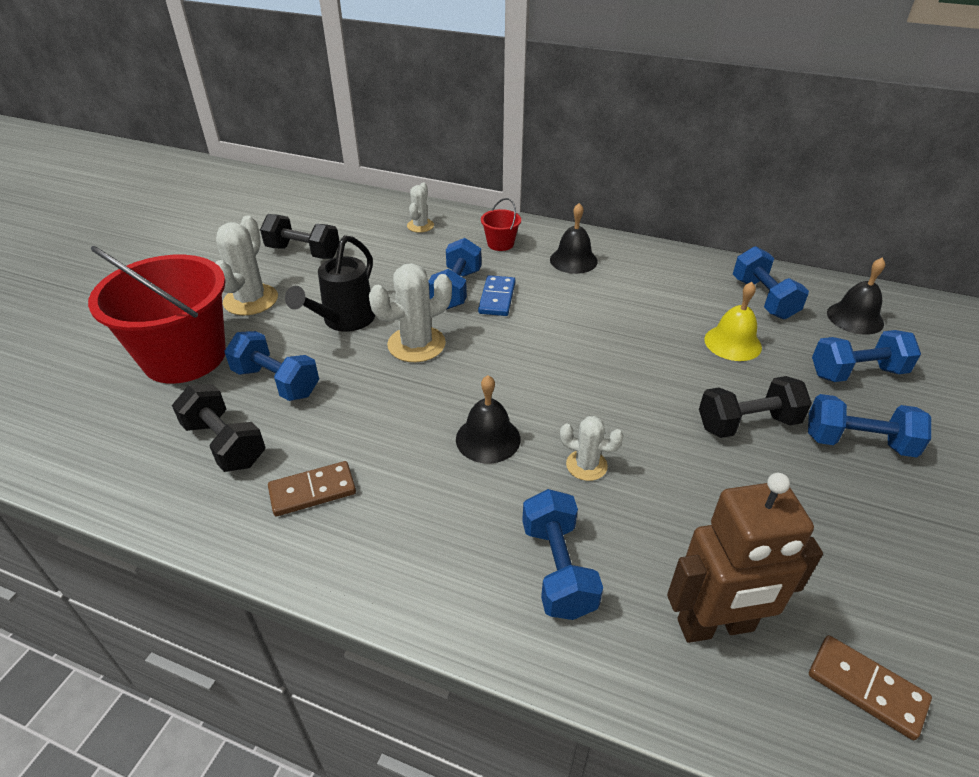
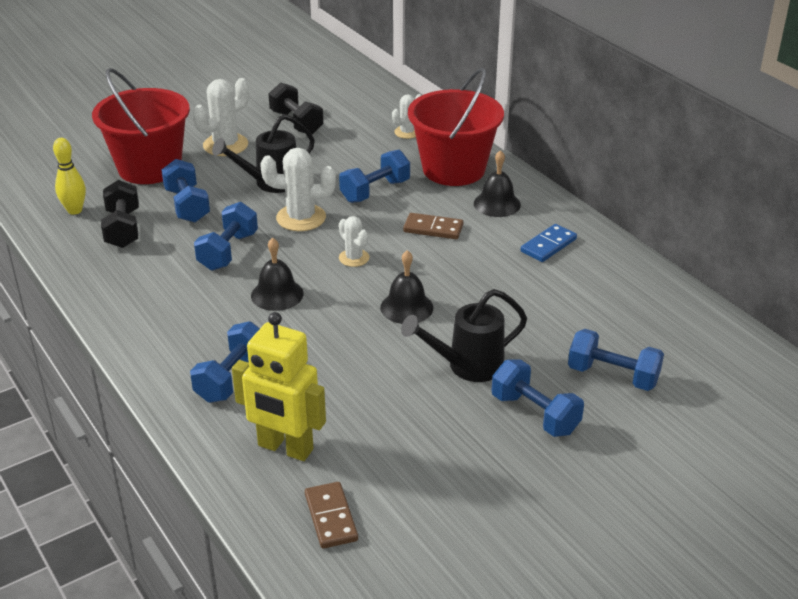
camera: 35 degrees right, 5 degrees down
brown domino [268,461,356,516] -> brown domino moved to [403,213,463,239]
blue domino [478,275,515,316] -> blue domino moved to [521,224,577,262]
red bucket [481,198,521,251] -> red bucket [408,68,504,186], size x2.41
white cactus [560,416,624,481] -> white cactus moved to [339,216,370,267]
brown robot [667,473,823,643] -> yellow robot [232,312,326,461]
black dumbbell [699,376,812,438] -> black watering can [401,289,527,382]
yellow bell [704,282,762,361] -> none
blue dumbbell [733,246,809,319] -> blue dumbbell moved to [194,202,258,271]
black bell [827,258,885,335] -> black bell moved to [380,250,433,324]
none -> yellow bowling pin [53,138,86,215]

